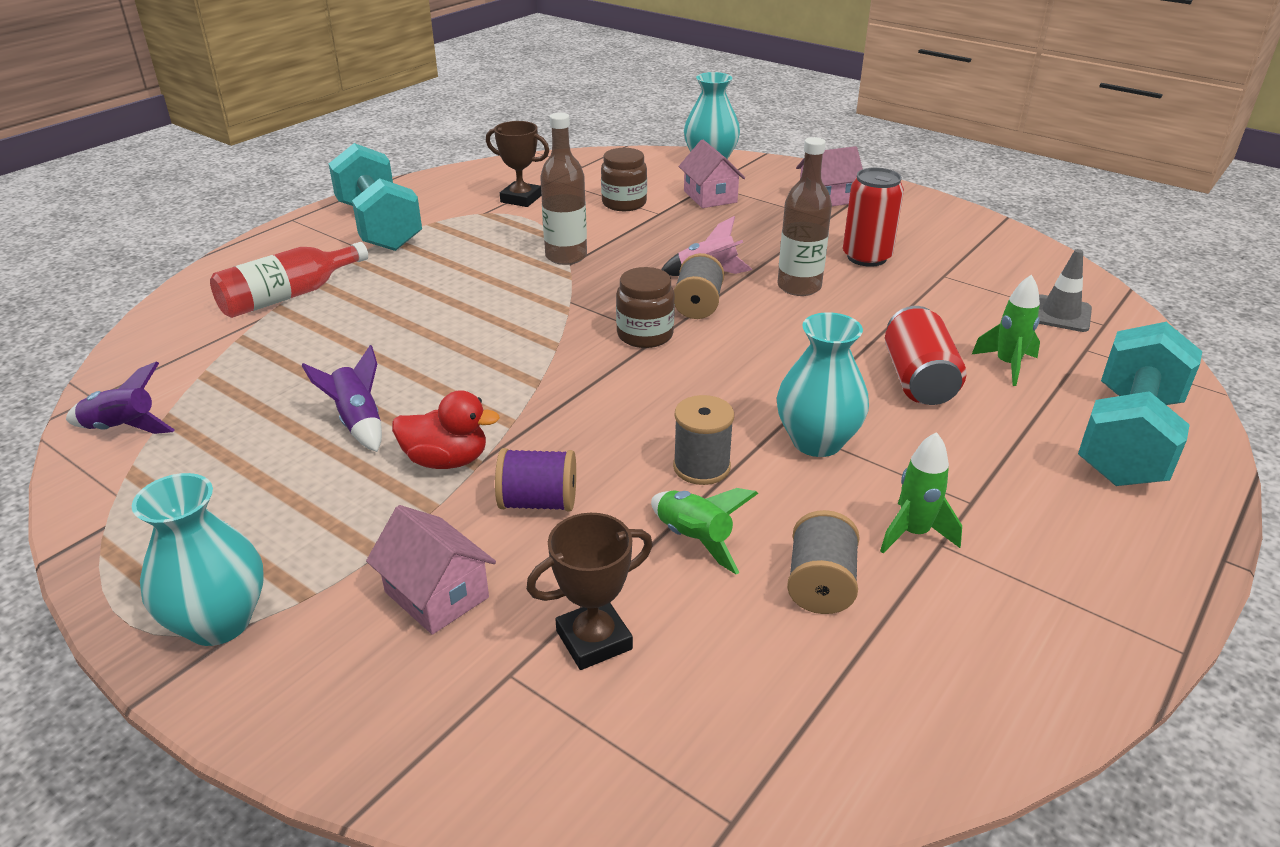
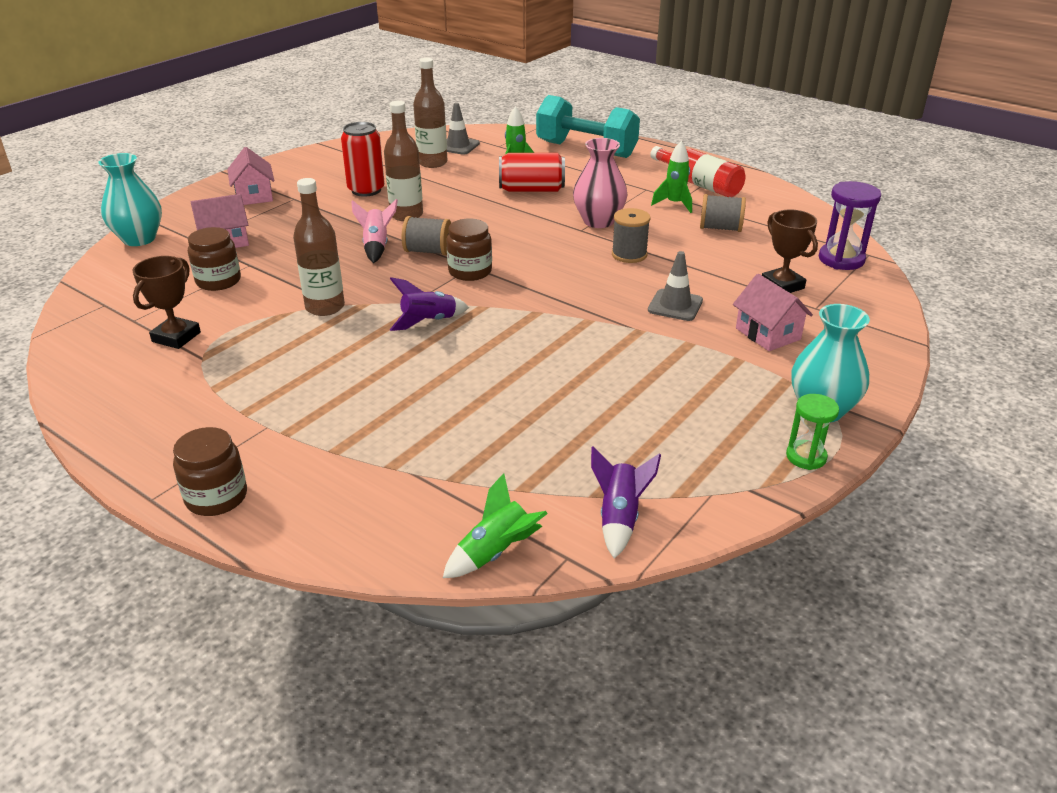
camera: 90 degrees left, 0 degrees up
red bottle [210,242,368,318] -> red bottle moved to [650,146,745,197]
purple rocket [301,345,382,452] -> purple rocket moved to [390,277,469,331]
turquoise dumbbell [329,143,422,251] -> none
pink house [366,505,496,635] -> pink house turned 75 degrees counterclockwise [733,274,813,351]
red duck [392,390,500,469] -> none
purple spool [495,448,576,512] -> grey traffic cone [648,251,703,321]
green rocket [651,488,758,575] -> green rocket moved to [443,473,548,578]
turquoise vase [777,312,869,457] -> pink vase [573,138,628,228]
none -> brown jar [173,427,247,516]
none -> brown bottle [413,58,447,168]
none -> green hourglass [786,394,839,470]
none -> purple hourglass [819,181,881,270]

